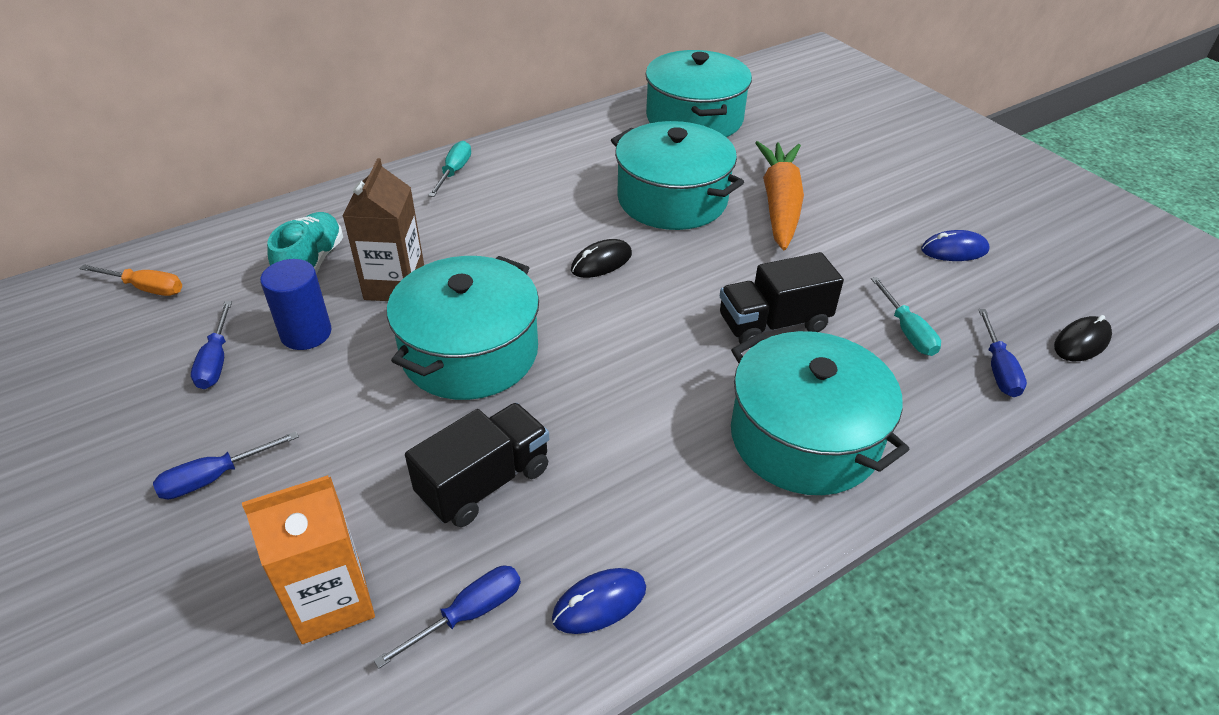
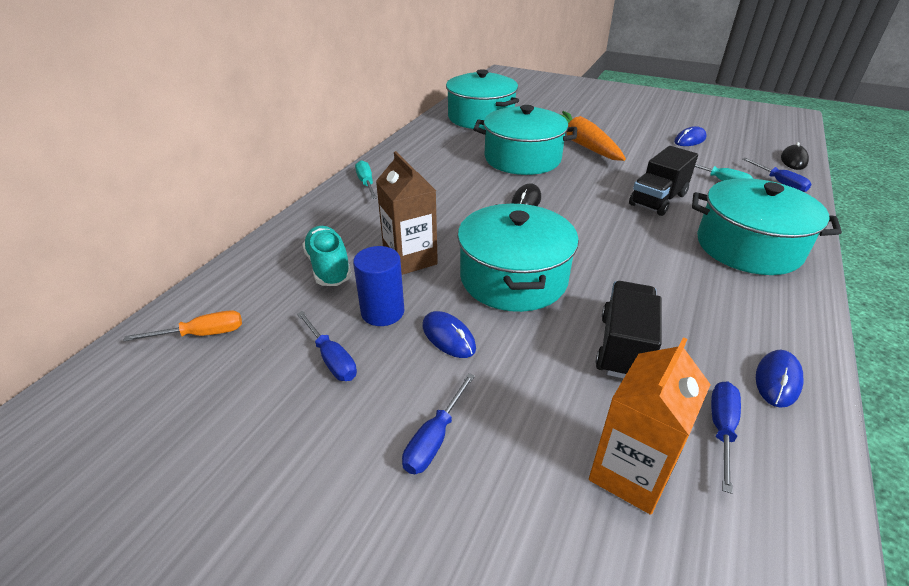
camera: 30 degrees left, 5 degrees down
none -> blue mouse [422,311,476,358]

